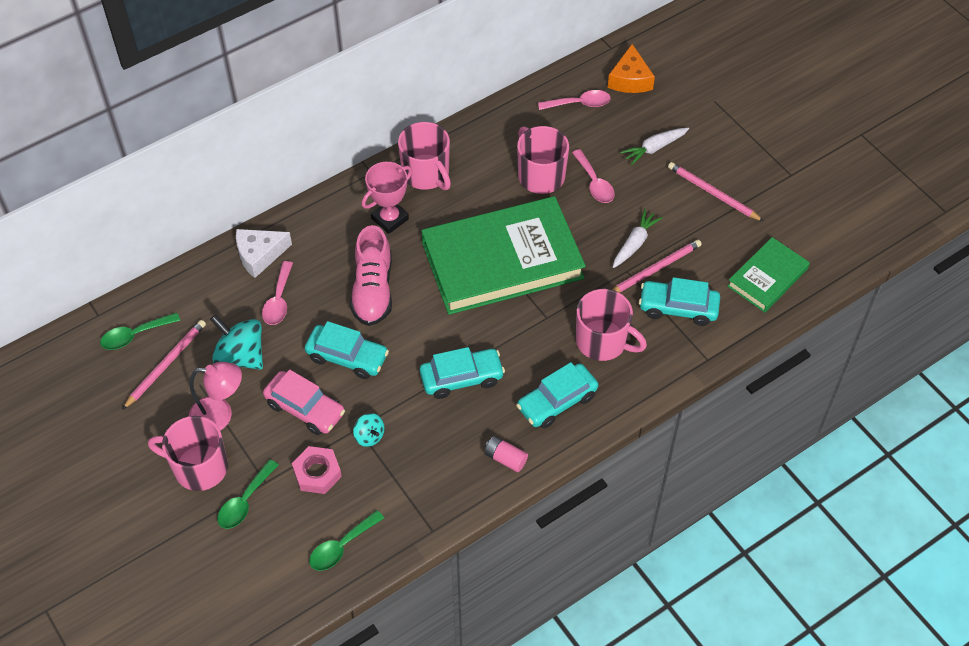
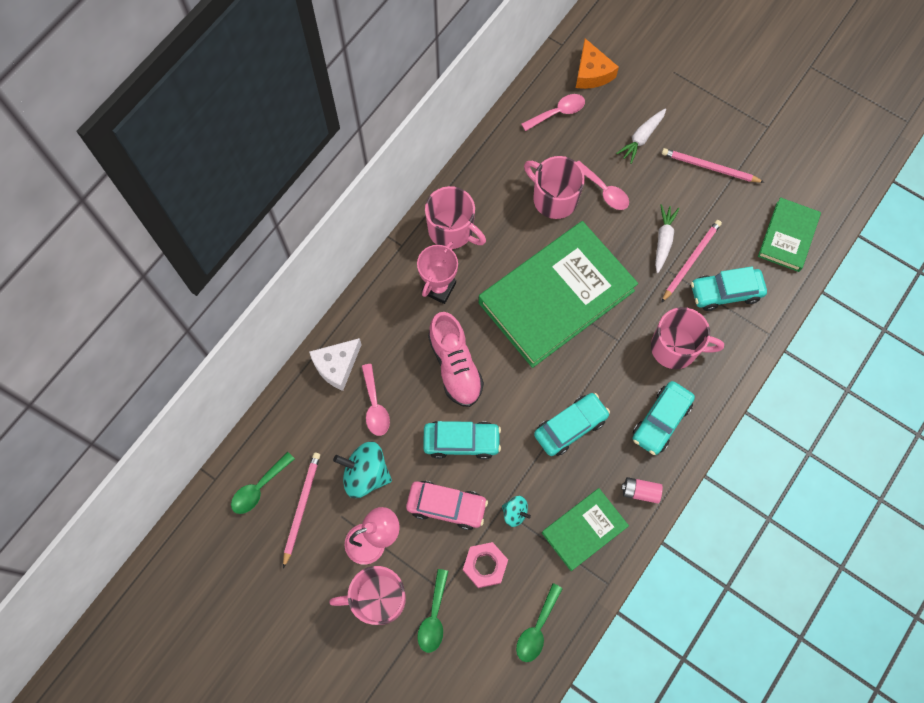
camera: 20 degrees left, 15 degrees up
none -> green book [542,488,629,571]

